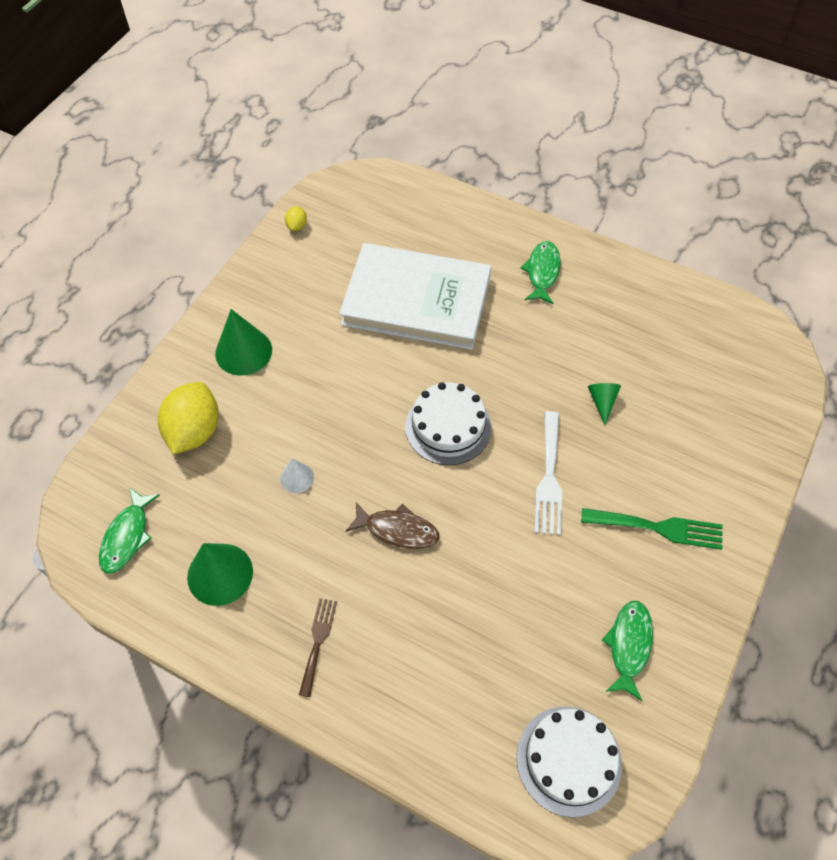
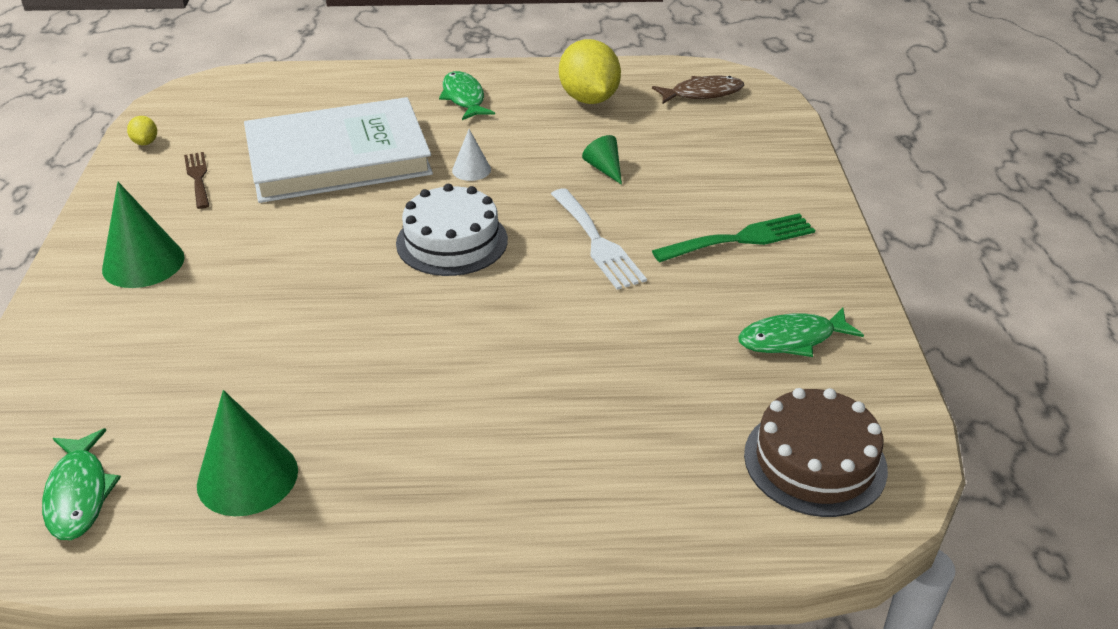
camera: 30 degrees left, 20 degrees down
yellow lemon [158,382,219,454] -> yellow lemon moved to [559,39,621,104]
white cone [280,459,314,493] -> white cone moved to [452,129,491,181]
brown fork [299,598,337,697] -> brown fork moved to [184,152,210,209]
brown fish [346,502,439,549] -> brown fish moved to [652,76,744,104]
white cake [517,706,622,817] -> brown cake [744,388,888,517]
green fish [602,601,653,701] -> green fish turned 90 degrees counterclockwise [738,308,864,357]

